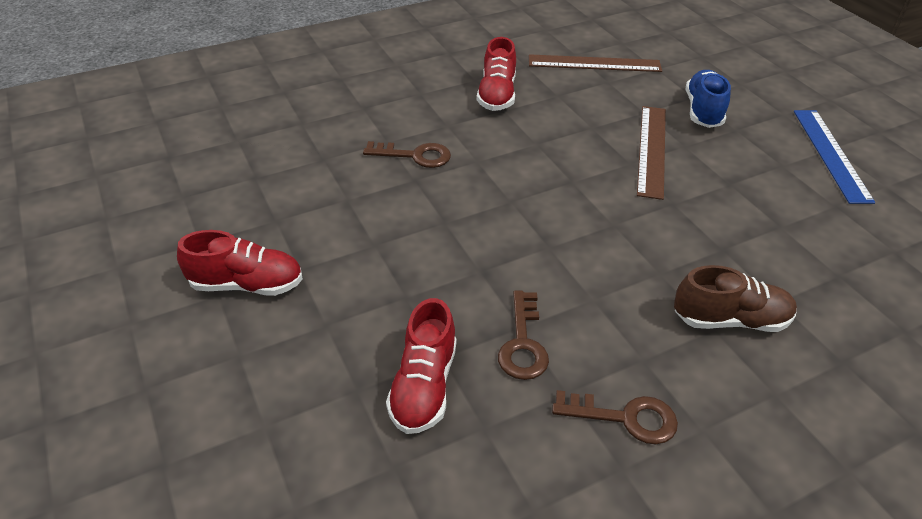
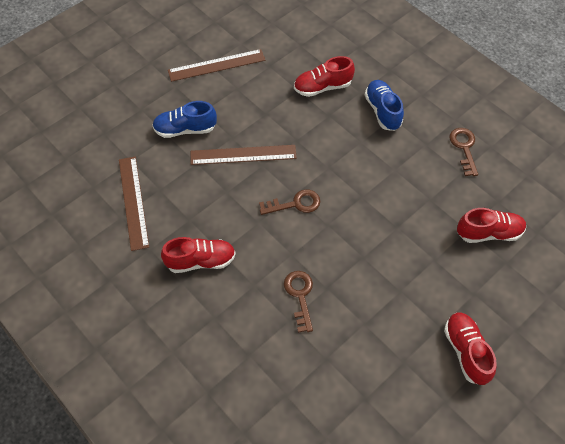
camera: 105 degrees left, 15 degrees up
brown key [498,291,549,380] -> brown key moved to [259,189,320,215]
brown shoe [674,265,797,332] -> blue shoe [365,80,404,131]
blue ruler [794,110,875,204] -> brown ruler [168,49,265,82]
none -> red shoe [294,56,355,97]

